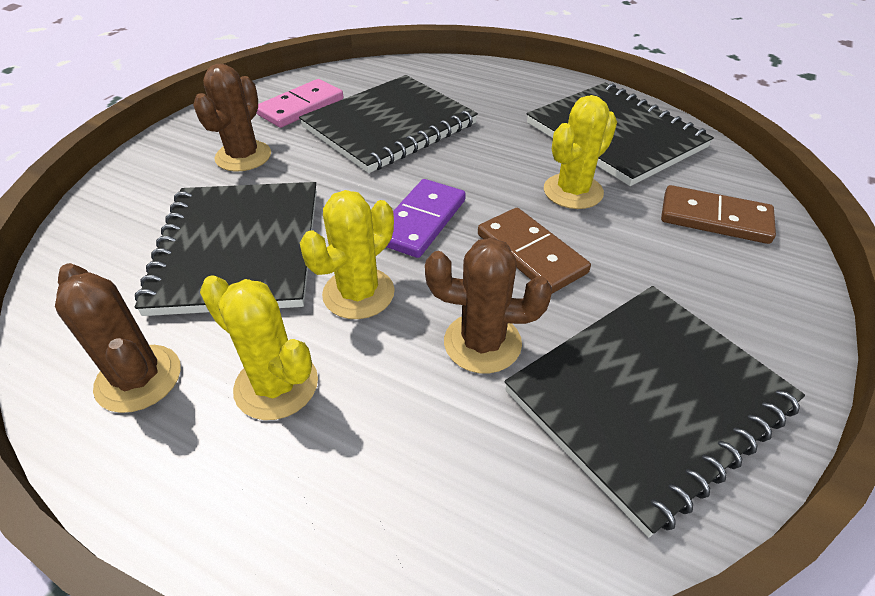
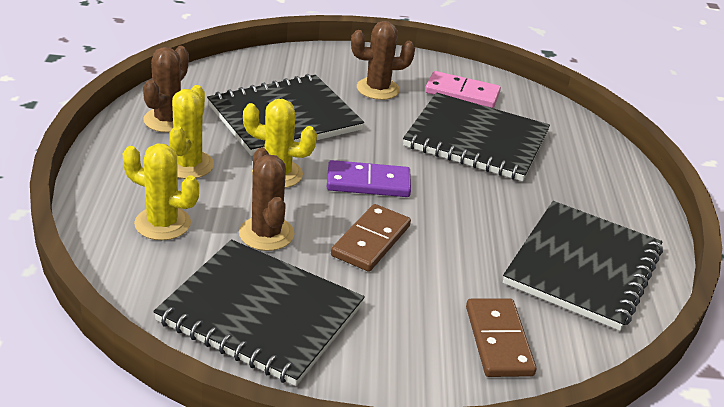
camera: 60 degrees right, 10 degrees down
yellow cactus [544,95,617,209] -> yellow cactus moved to [123,144,199,240]

